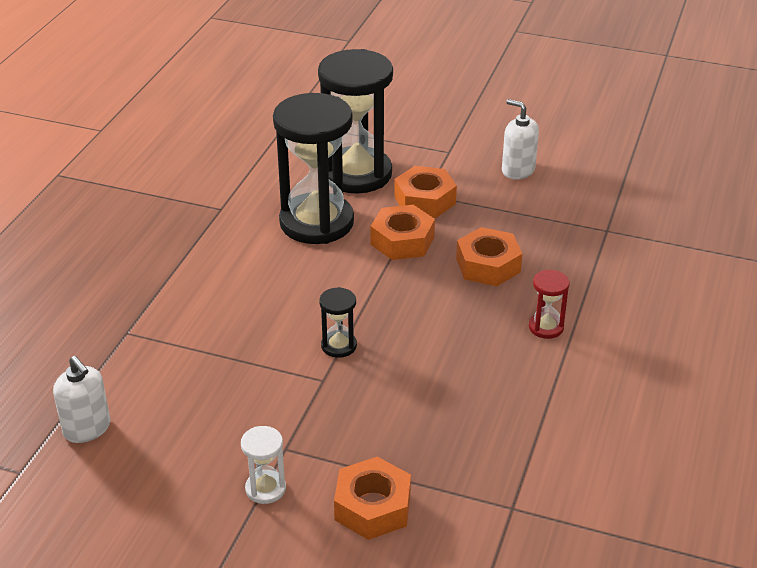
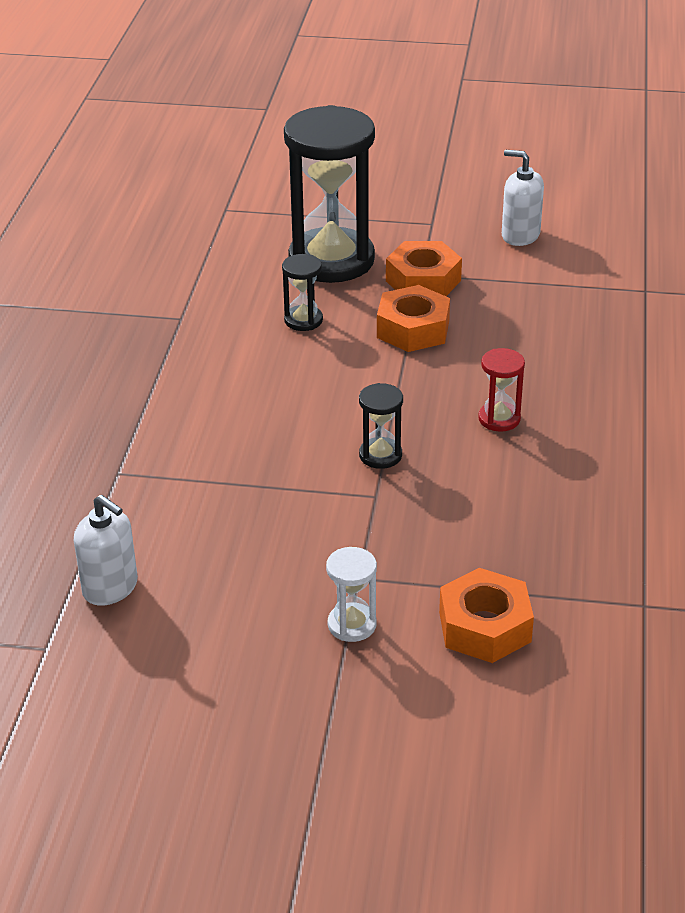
camera: 10 degrees left, 0 degrees up
black hourglass [273,93,354,244] -> black hourglass [282,254,323,331], size x0.43
orange nut [456,227,522,286] -> none
red hourglass [529,270,570,339] -> red hourglass moved to [478,348,525,431]

